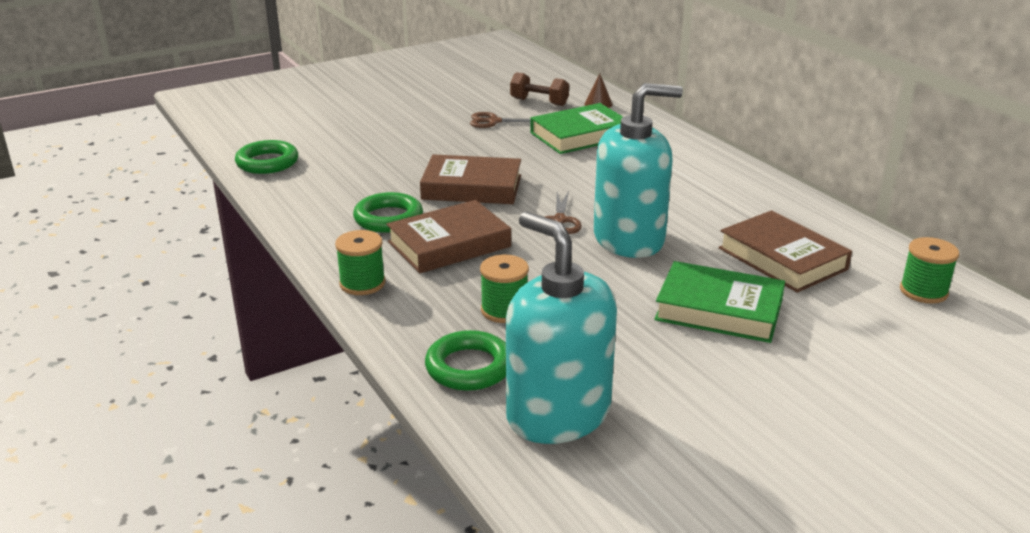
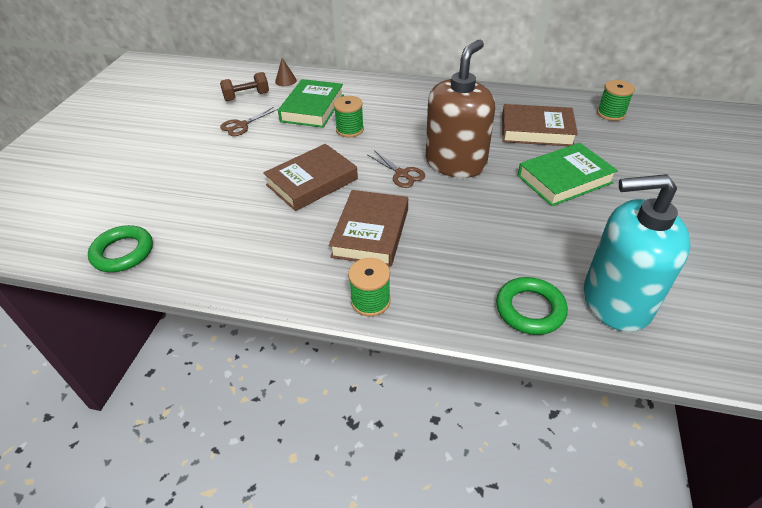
camera: 45 degrees left, 15 degrees up
green ring [353,192,423,233] -> none
green spool [480,255,529,323] -> green spool moved to [334,96,364,137]
turquoise soap dispenser [594,83,683,258] -> brown soap dispenser [426,40,495,178]

